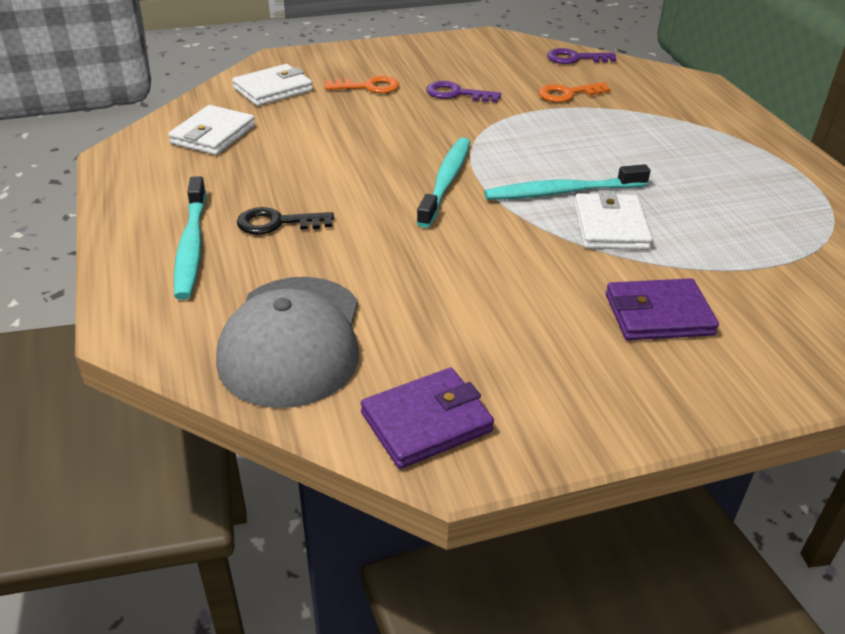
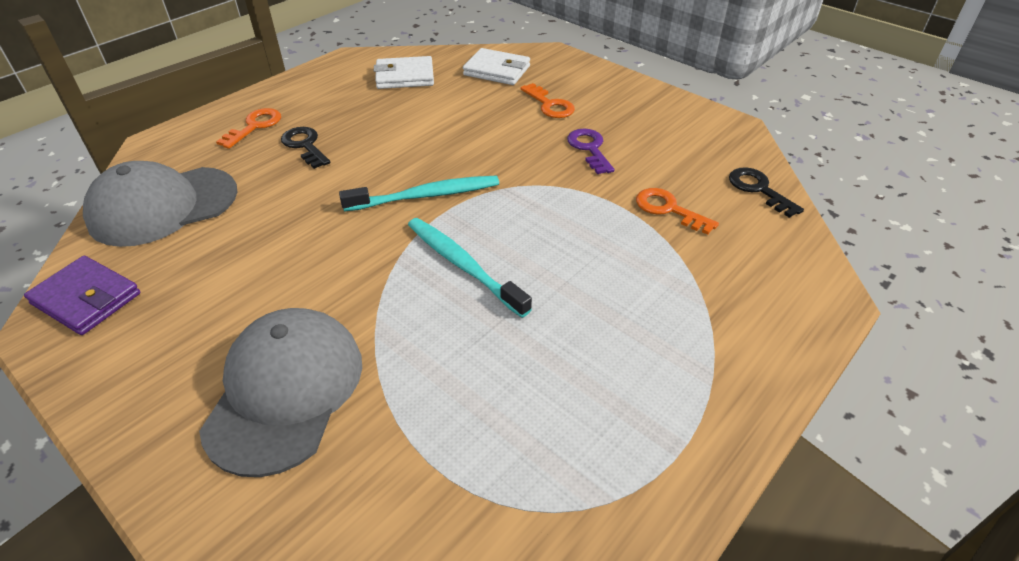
camera: 60 degrees right, 5 degrees up
turquoise toothbrush [174,176,206,300] -> orange key [216,108,281,149]
purple key [547,48,616,64] -> black key [729,167,804,218]
white wallet [574,190,652,250] -> none
purple wallet [606,278,719,340] -> grey cap [199,308,362,477]

